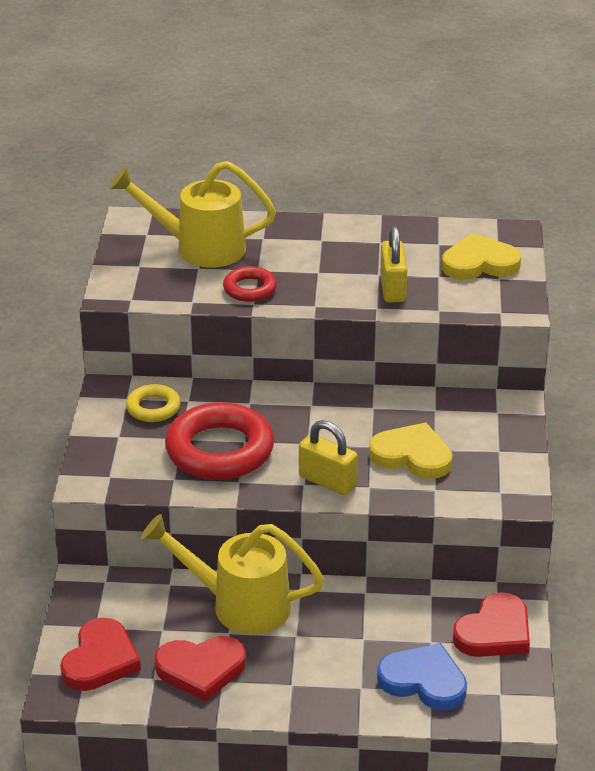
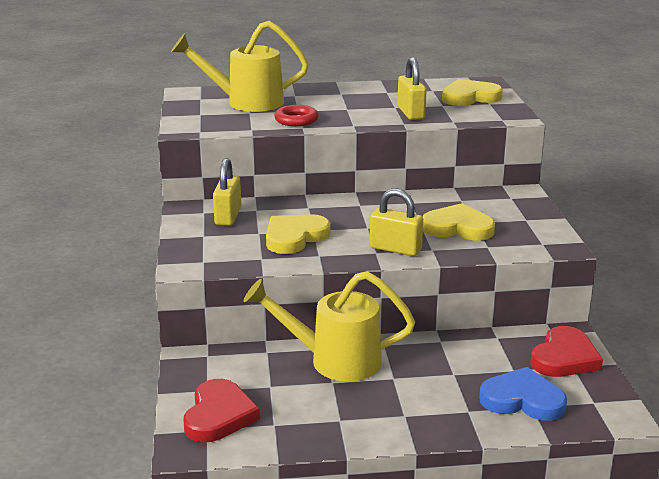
camera: 10 degrees left, 10 degrees down
yellow ring [126,384,181,422] -> yellow padlock [213,158,241,226]
red heart [155,636,246,702] -> none
red ring [165,402,274,480] -> yellow heart [266,214,330,254]

